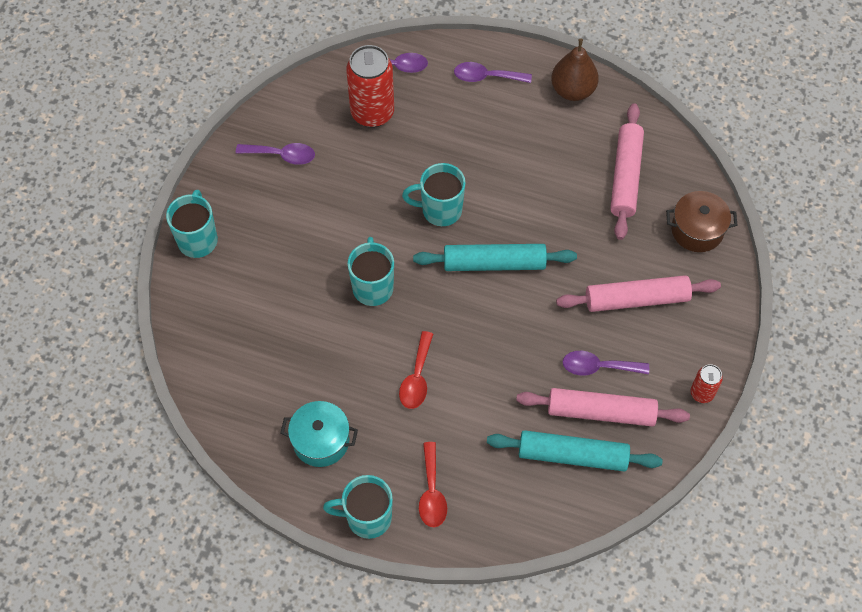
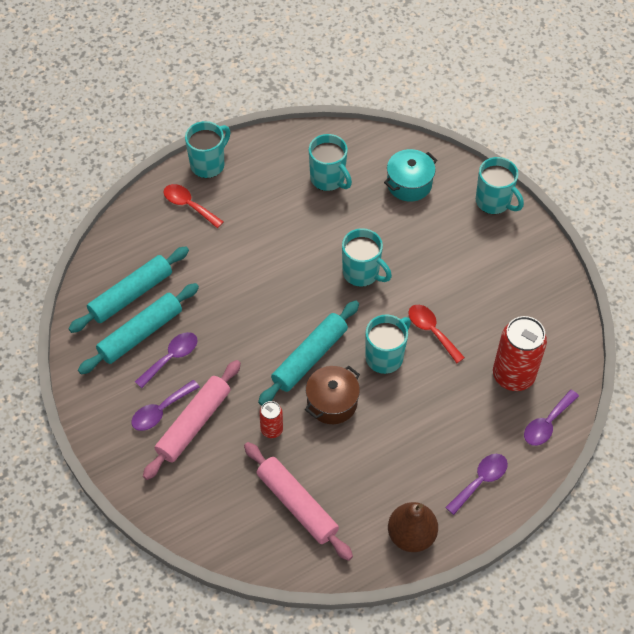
camera: 130 degrees right, 5 degrees down
purple spoon [236,143,315,165] -> purple spoon moved to [131,380,199,431]
turquoise pot [281,401,358,467] -> turquoise pot moved to [384,149,437,202]
red spoon [399,331,433,409] -> red spoon moved to [409,305,465,363]
pink rolling pin [516,388,690,427] -> turquoise rolling pin [78,283,199,374]
brown pot [666,191,737,252] -> brown pot moved to [305,366,360,424]
red can [691,364,723,403] -> red can moved to [259,401,283,438]
none -> turquoise mug [309,134,352,191]

